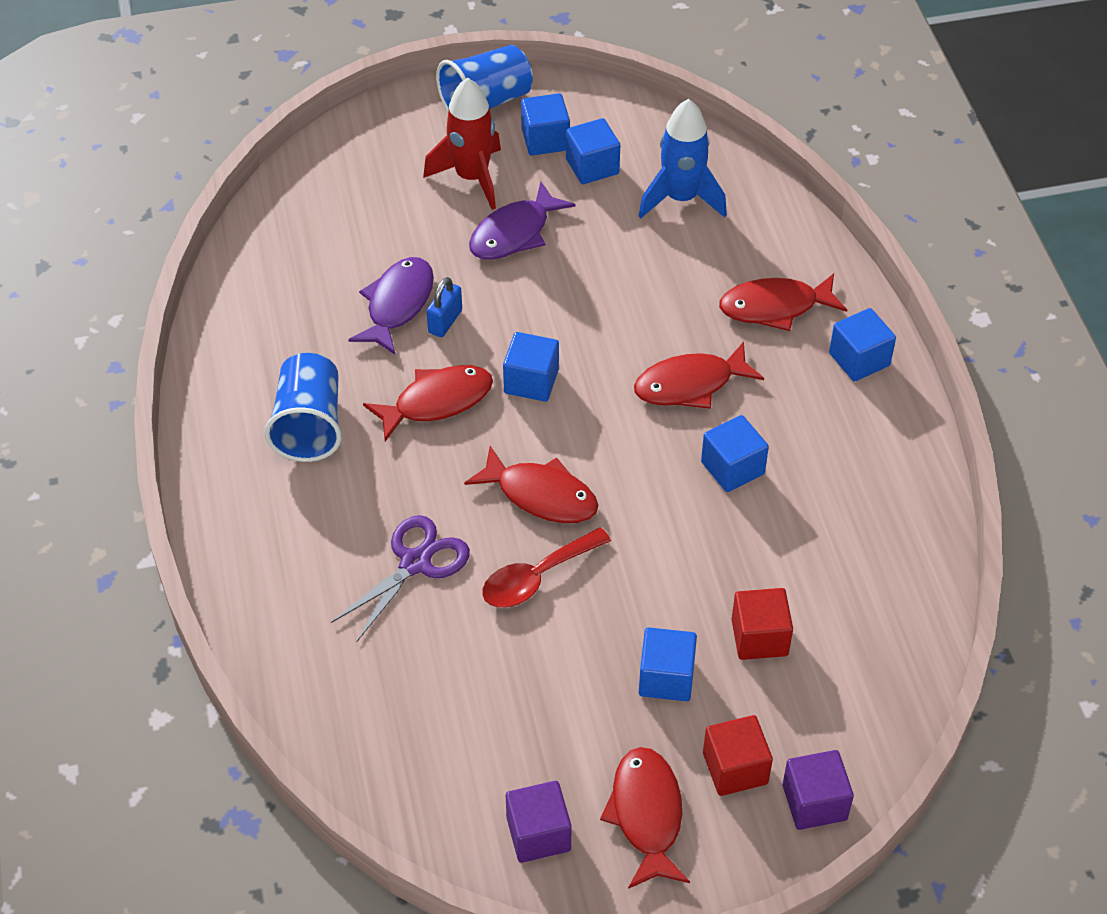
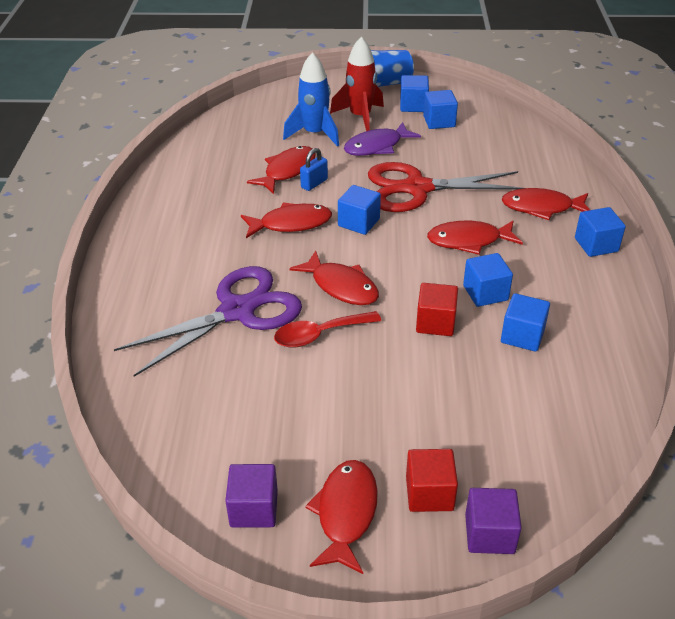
camera: 15 degrees right, 10 degrees down
blue cup [264,353,342,462] -> none
purple scissors [331,515,470,642] -> purple scissors [114,266,302,377], size x1.60
purple fish [348,257,434,355] -> red fish [247,146,316,194]
blue rocket [639,99,727,218] -> blue rocket moved to [283,52,339,147]
blue cube [639,627,697,701] -> blue cube moved to [501,293,550,352]
red cube [731,588,793,660] -> red cube moved to [416,283,458,336]
none -> red scissors [368,162,524,212]

